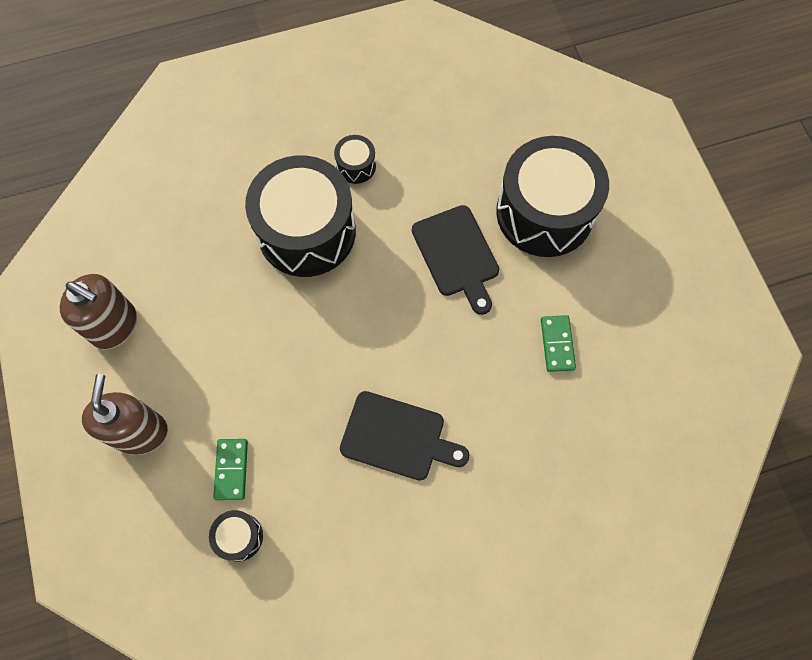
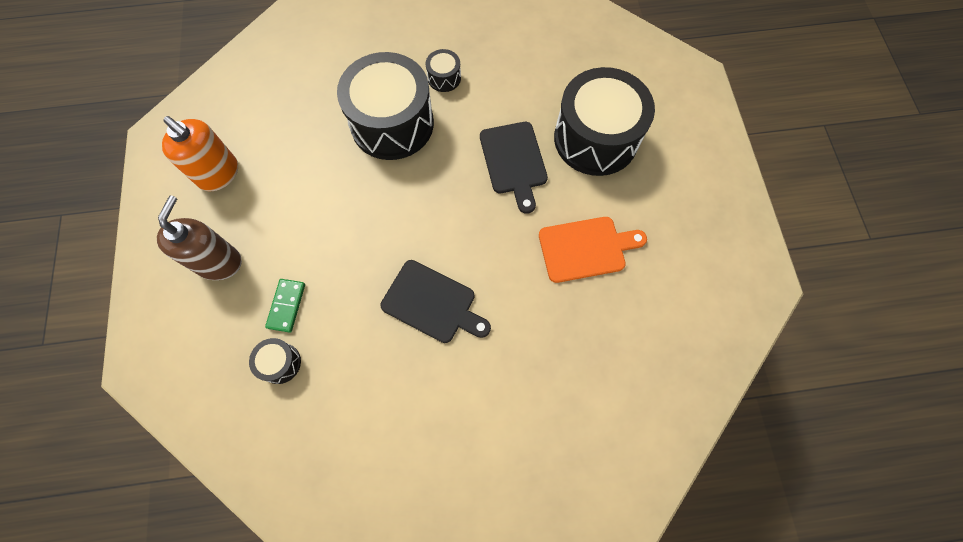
camera: 10 degrees right, 0 degrees up
brown soap dispenser [59,274,137,350] -> orange soap dispenser [162,116,238,191]
green domino [541,315,576,372] -> orange cutting board [539,217,647,283]

